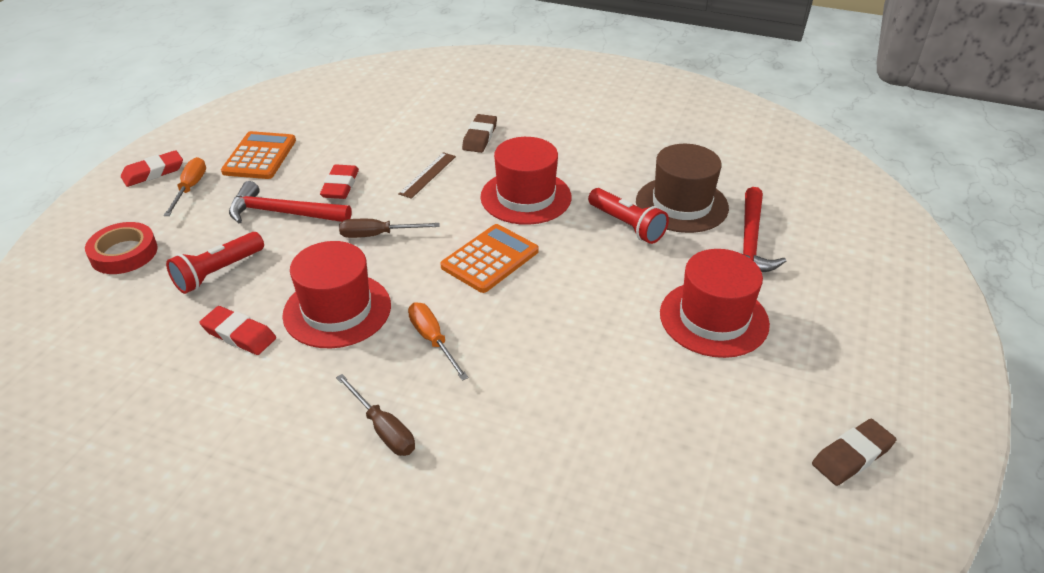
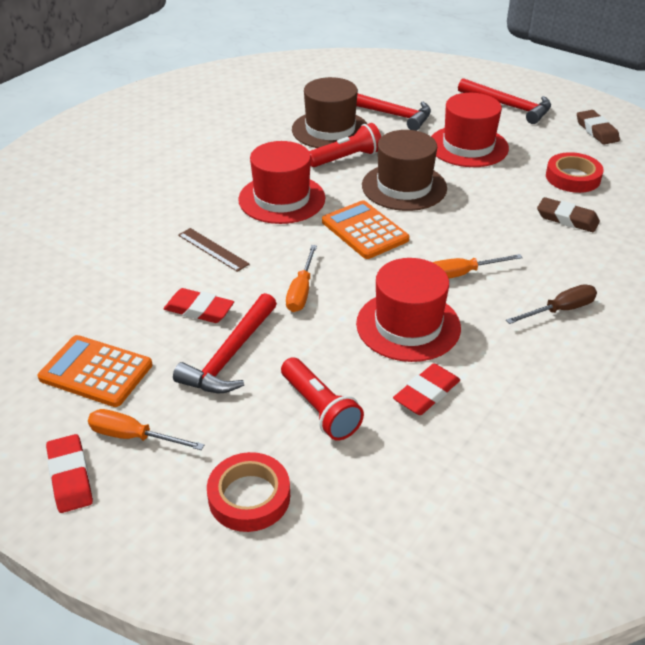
camera: 75 degrees left, 0 degrees up
brown screwdriver [339,219,440,238] -> orange screwdriver [286,245,317,312]
brown eraser [462,114,497,153] -> brown eraser moved to [537,197,600,232]
none -> brown hat [362,130,447,211]
none -> red hammer [458,78,551,124]
none -> red tape [546,152,604,193]

